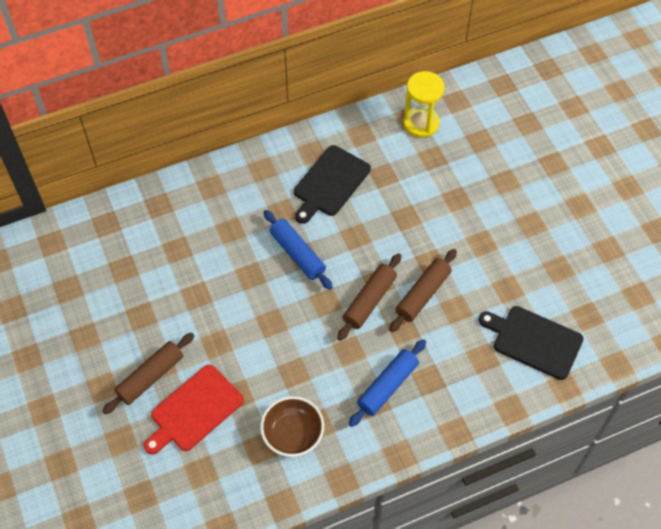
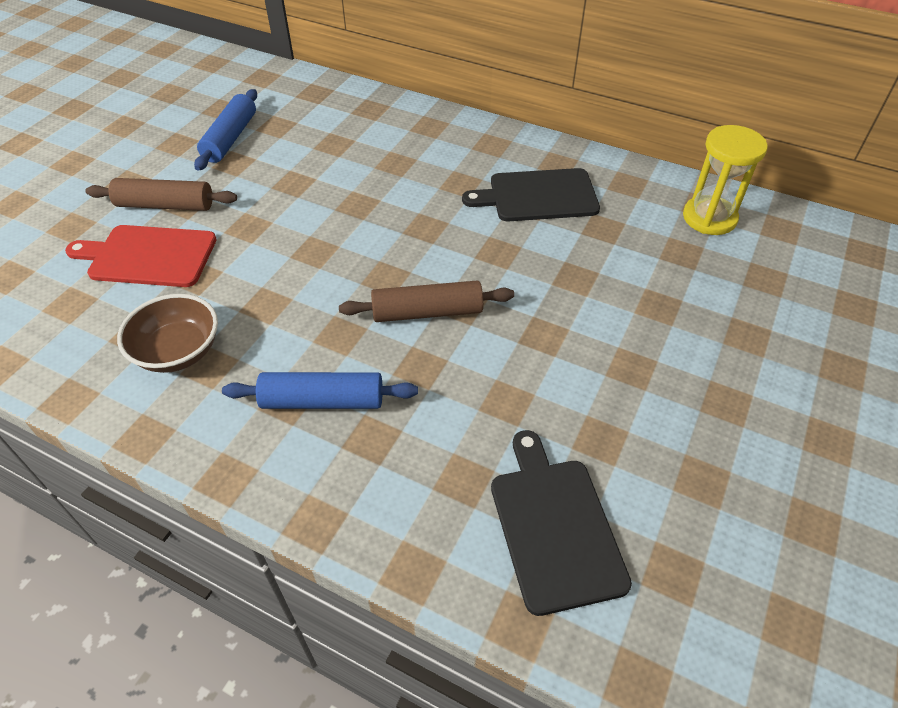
camera: 50 degrees right, 10 degrees down
blue rolling pin [263,210,333,290] -> blue rolling pin moved to [194,89,257,171]
brown rolling pin [389,249,457,332] -> none

